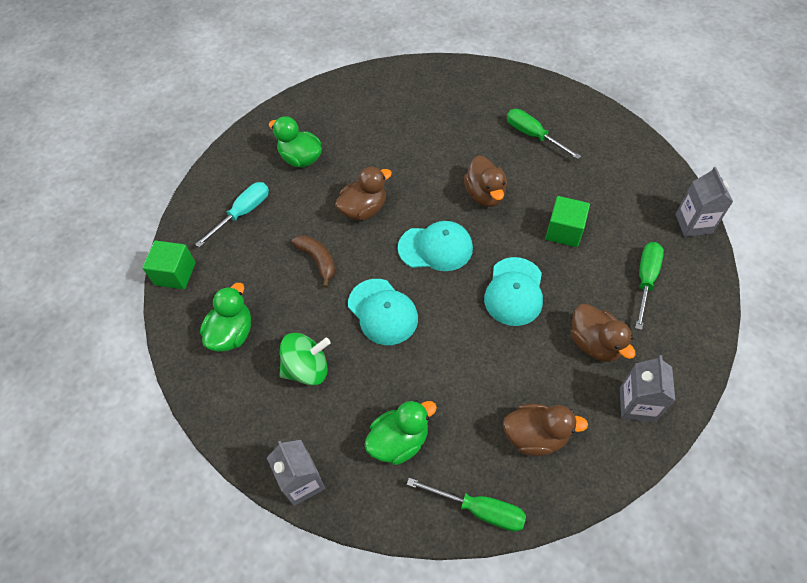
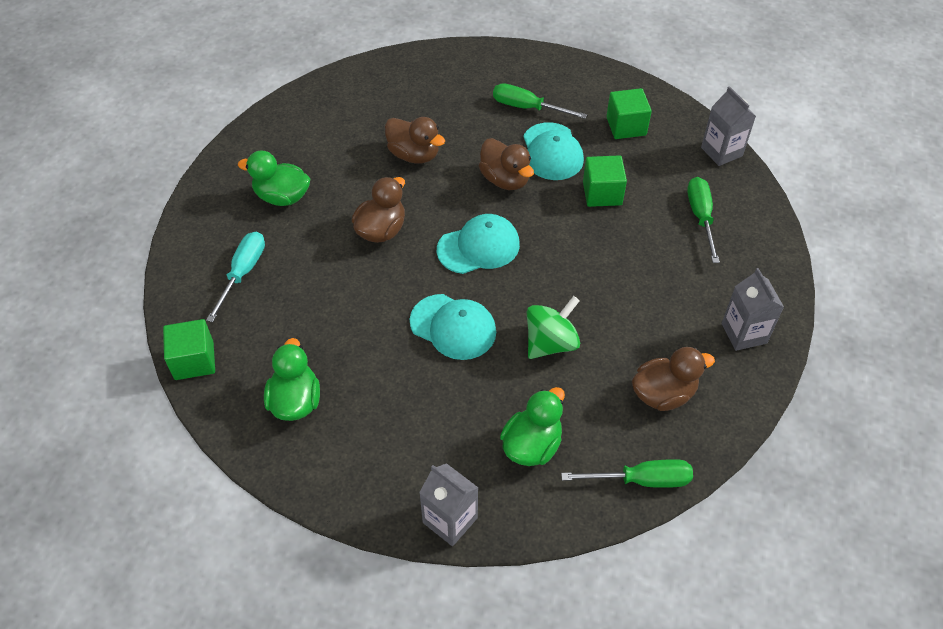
camera: 25 degrees left, 5 degrees down
green spinning top [279,333,331,385] -> green spinning top moved to [527,296,580,359]
brown banana [291,235,335,288] -> none
turquoise cap [484,257,543,326] -> turquoise cap moved to [523,122,584,180]
brown duck [571,304,636,362] -> brown duck moved to [385,117,445,164]
none -> green cube [606,88,652,139]

